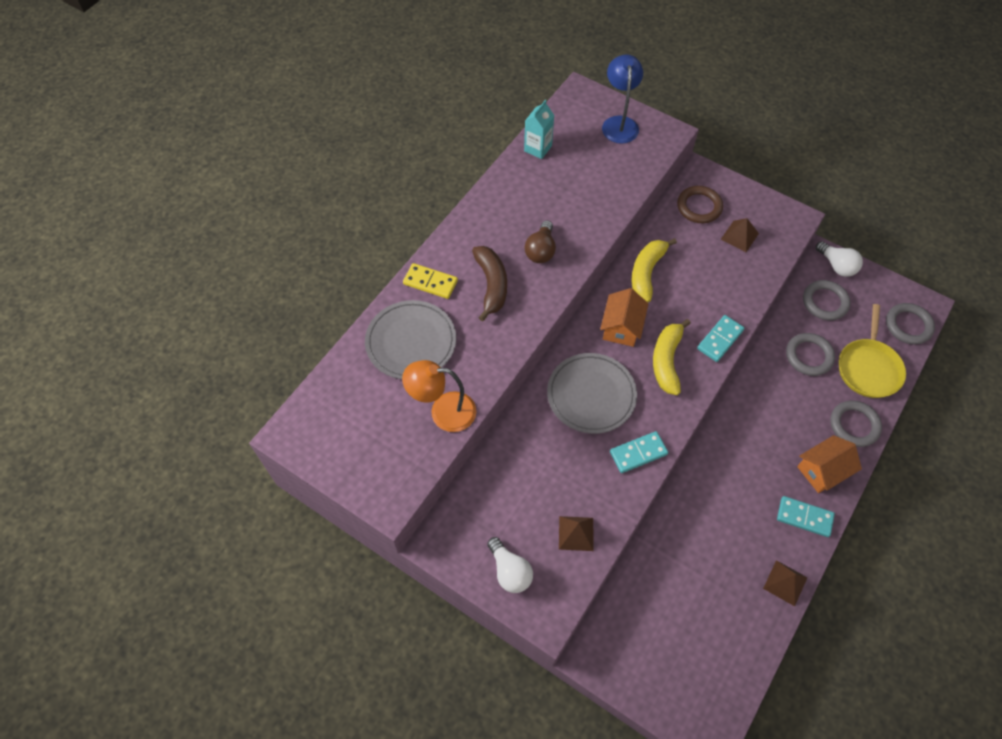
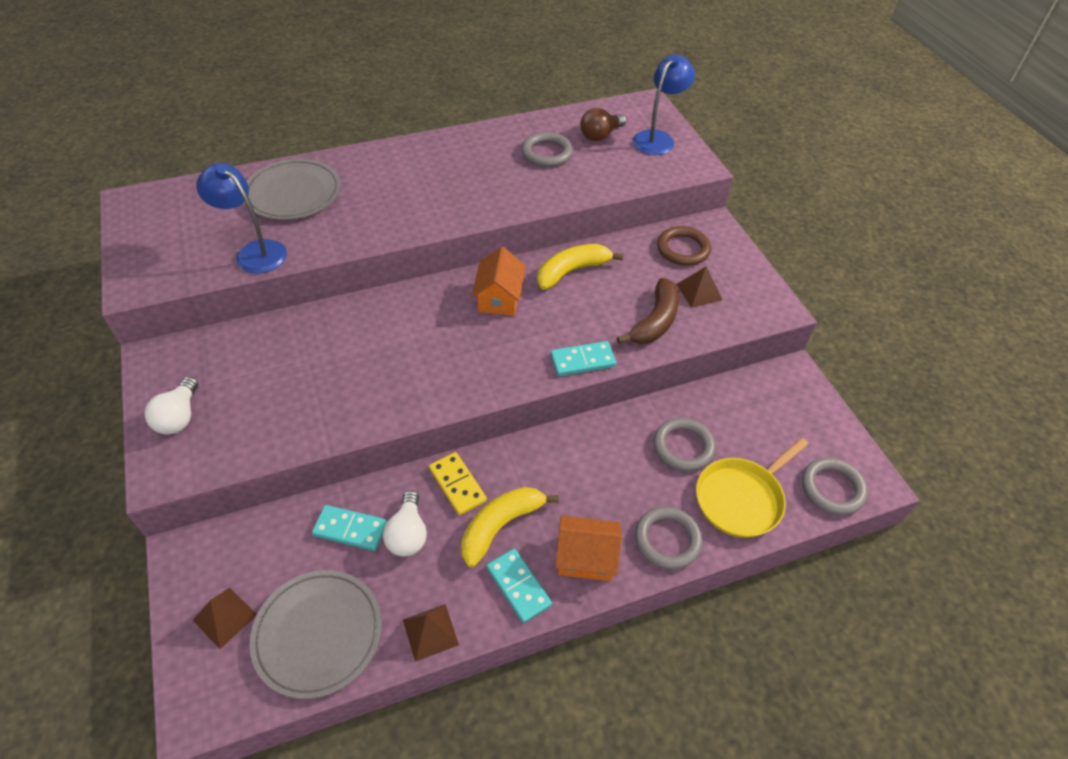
camera: 35 degrees right, 10 degrees down
orange lamp [402,360,476,432] -> blue lamp [196,163,287,273]
yellow domino [403,263,458,299] -> yellow domino moved to [429,452,487,515]
brown banana [472,246,507,321] -> brown banana moved to [617,278,679,344]
turquoise carton [524,100,554,159] -> none
brown light bulb [525,220,556,263] -> brown light bulb moved to [580,108,627,141]
grey plate [547,353,637,434] -> grey plate moved to [249,570,382,699]
brown pyramid [559,516,593,551] -> brown pyramid moved to [193,588,257,649]
orange house [600,288,648,347] -> orange house turned 45 degrees counterclockwise [472,247,526,316]
turquoise domino [610,431,668,473] -> turquoise domino moved to [312,505,387,551]
yellow banana [653,319,691,395] -> yellow banana moved to [461,487,559,567]
grey ring [803,280,851,321] -> grey ring moved to [521,132,573,167]
white light bulb [816,241,863,277] -> white light bulb moved to [383,490,427,557]

